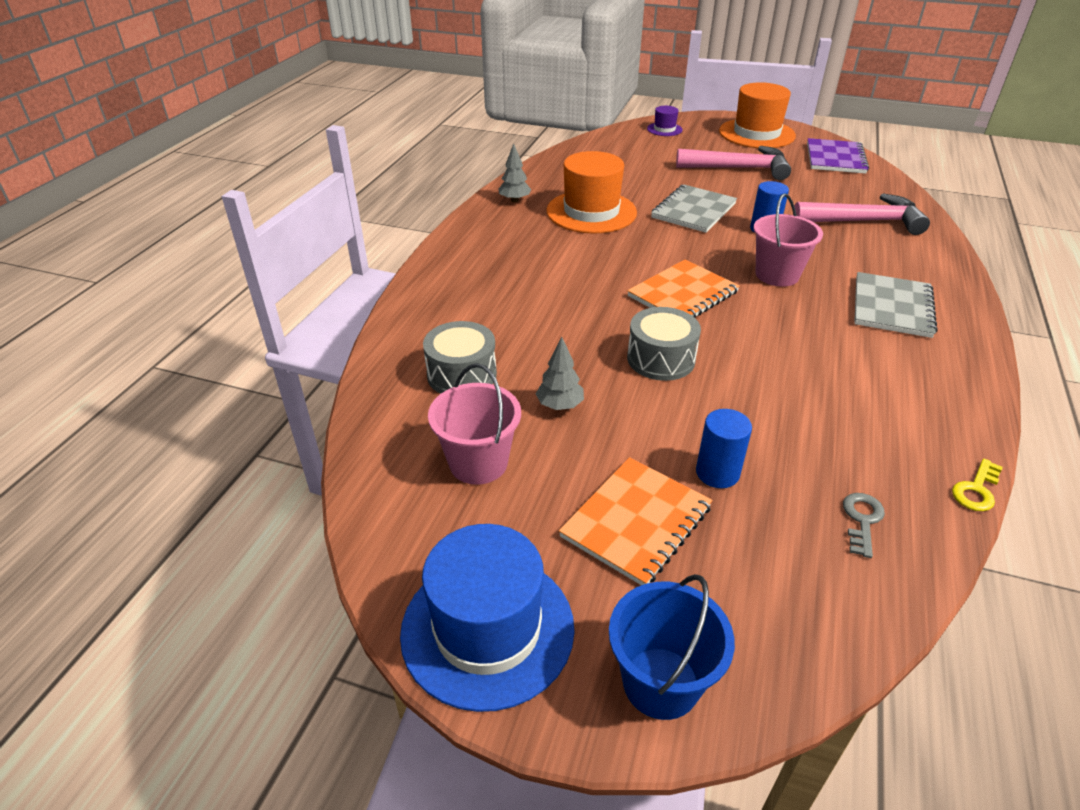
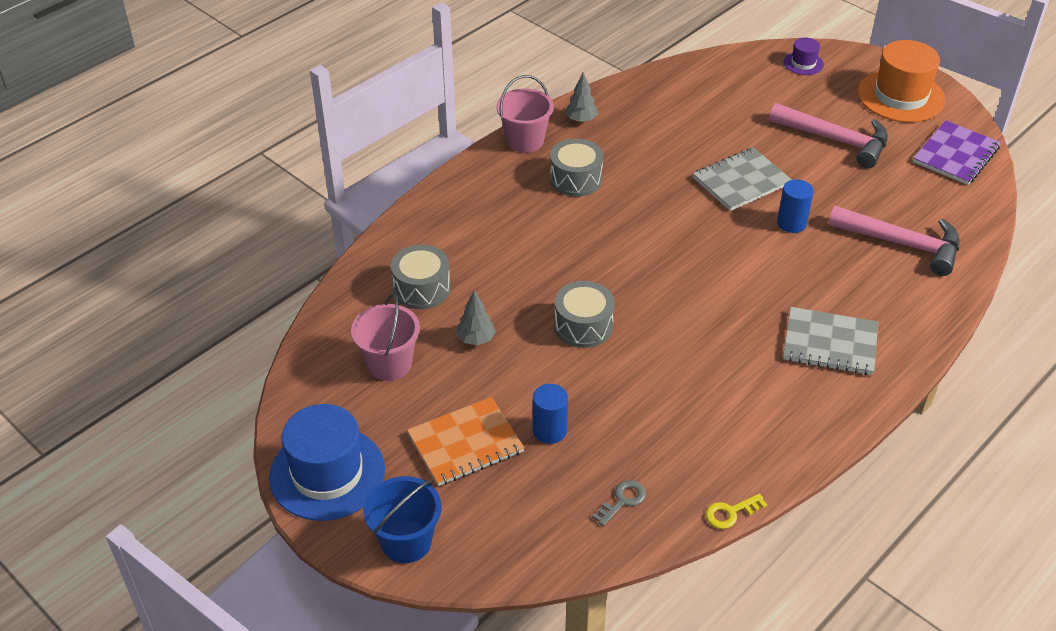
camera: 25 degrees right, 5 degrees up
orange hat [546,151,637,233] -> none
orange notebook [627,259,740,318] -> none
pink bucket [754,193,823,287] -> pink bucket moved to [496,75,554,153]
grey notebook [854,272,937,338] -> grey notebook turned 60 degrees clockwise [783,307,878,375]
none -> grey drum [550,139,603,197]

